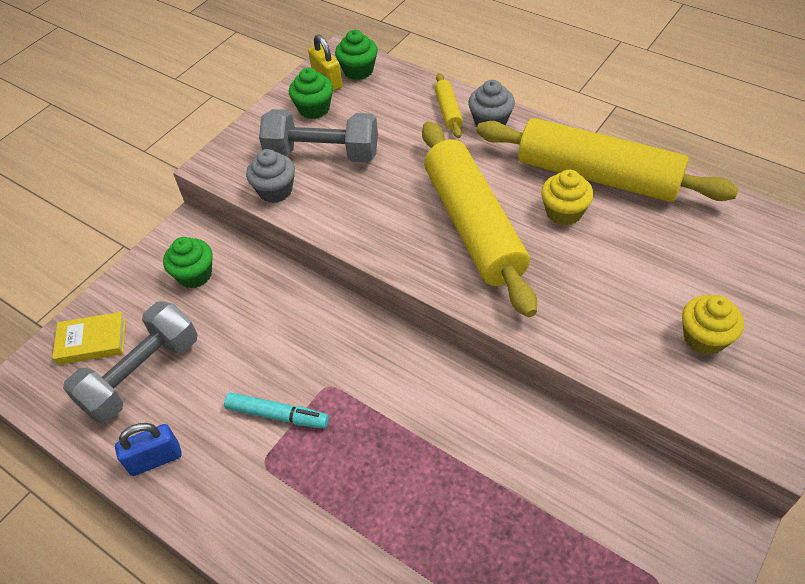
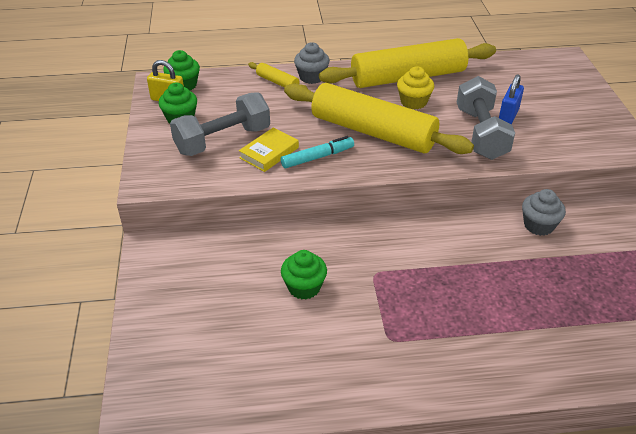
camera: 45 degrees left, 10 degrees down
yellow book [53,312,126,365] -> yellow book moved to [239,127,299,172]
grey dumbbell [63,301,198,424] -> grey dumbbell moved to [457,76,515,160]
blue padlock [115,423,182,476] -> blue padlock moved to [499,74,524,124]
green cupcake [163,237,213,288] -> green cupcake moved to [281,250,327,300]
turquoise marker [224,393,329,429] -> turquoise marker moved to [281,136,354,168]
grey cupcake [246,149,295,203] -> grey cupcake moved to [522,189,566,236]
yellow cupcake [682,295,744,355] -> none

